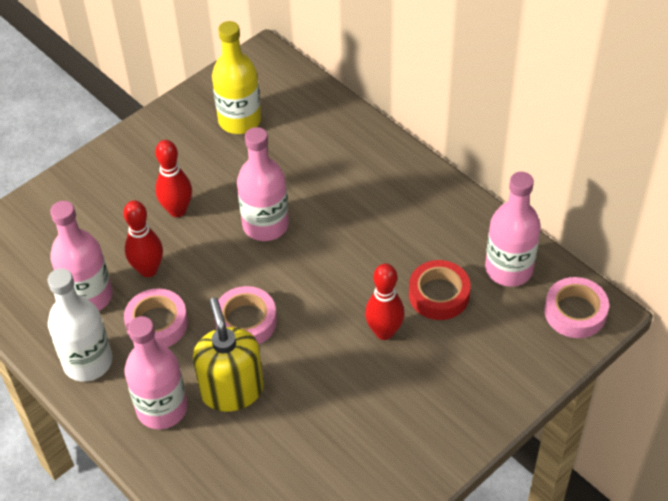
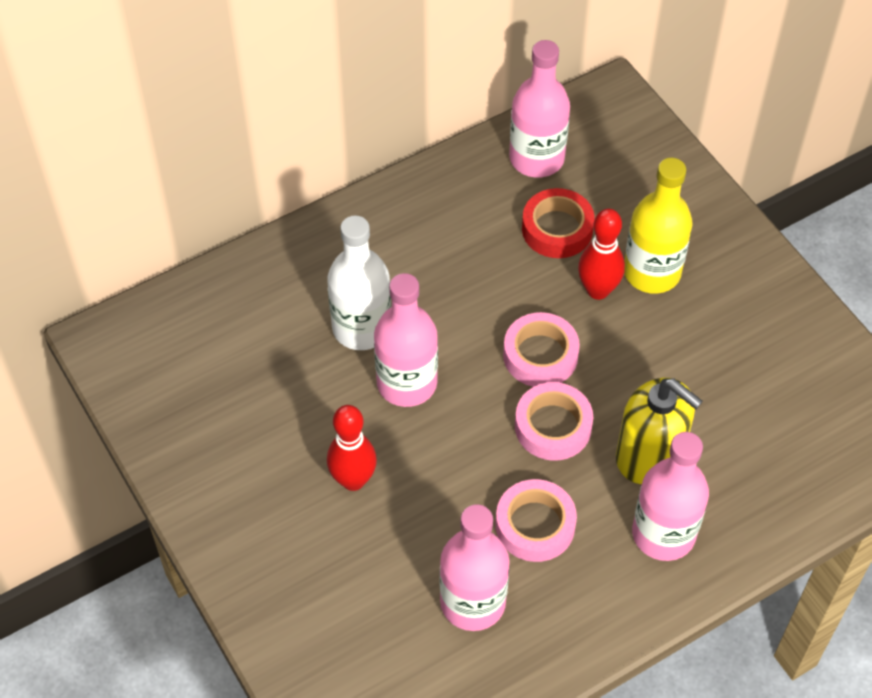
camera: 80 degrees left, 5 degrees up
white bottle [47,268,113,382] -> white bottle moved to [327,215,391,350]
red bowling pin [123,200,163,277] -> none
yellow soap dispenser [193,298,264,412] -> yellow soap dispenser turned 135 degrees counterclockwise [616,378,703,484]
yellow bottle [212,21,261,134] -> yellow bottle moved to [624,158,693,294]
pink tape [545,277,609,338] -> pink tape moved to [503,312,580,387]

